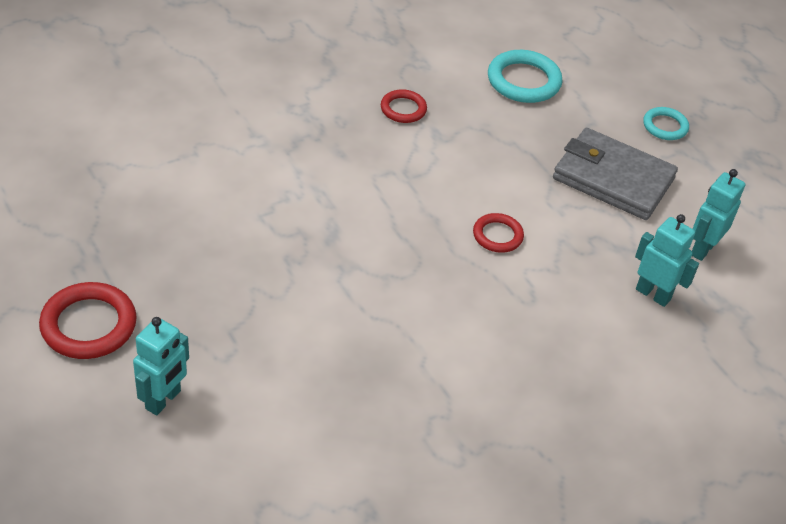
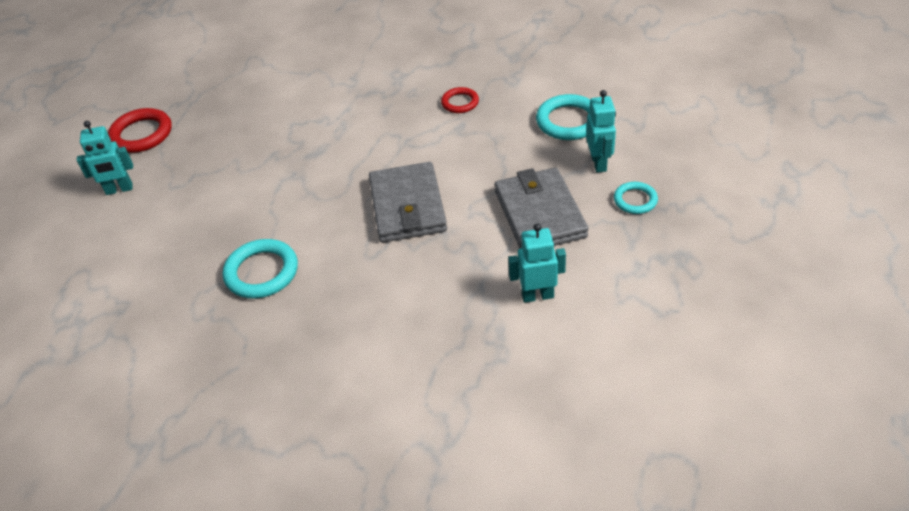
camera: 55 degrees right, 0 degrees up
red ring [473,213,524,253] -> grey wallet [369,162,447,243]
turquoise robot [635,214,699,307] -> turquoise robot moved to [586,90,616,173]
none -> turquoise ring [223,239,298,299]

